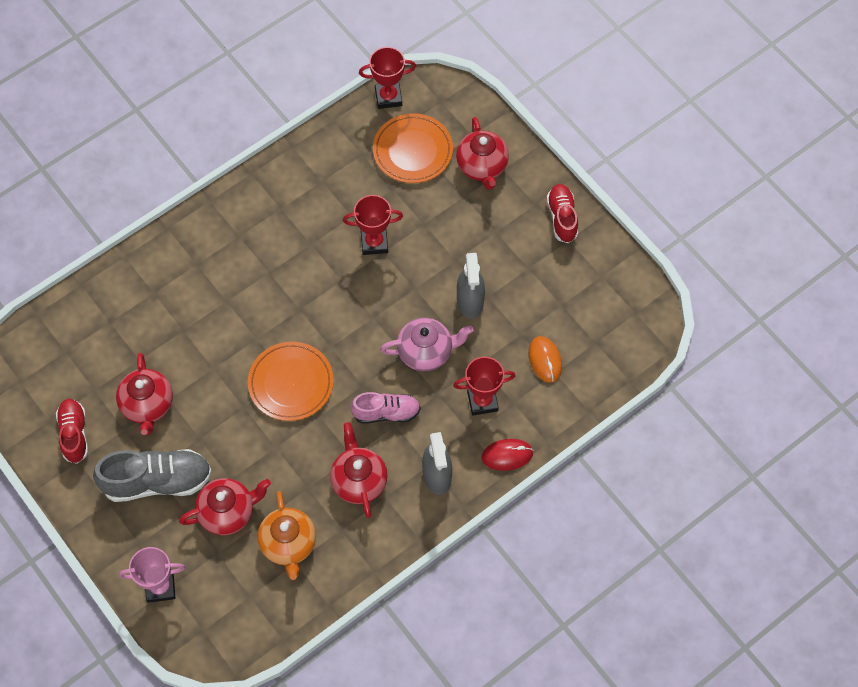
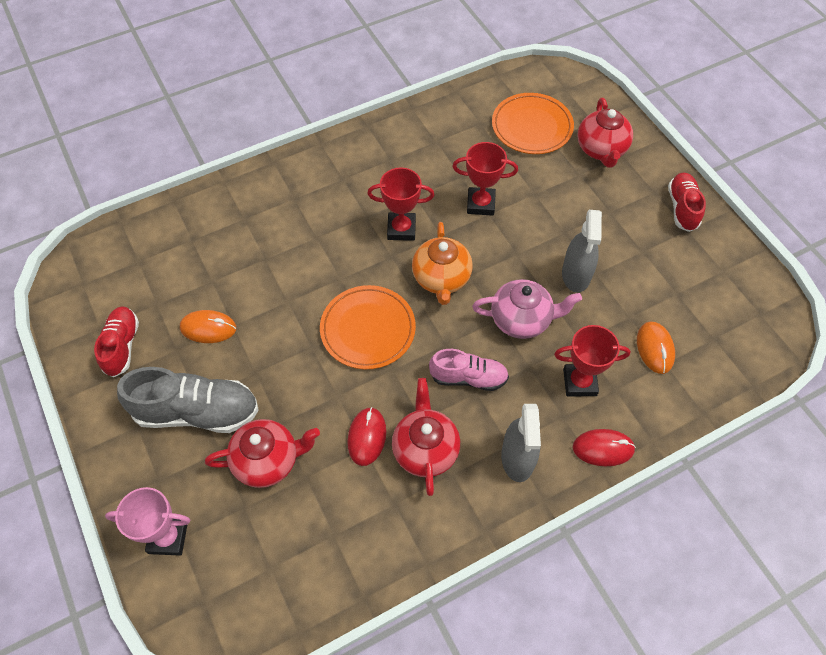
camera: 10 degrees right, 5 degrees down
red teapot [116,353,173,435] -> orange mouse [180,310,236,343]
orange teapot [258,491,316,580] -> orange teapot moved to [412,222,473,305]
red trophy [359,47,416,109] -> red trophy moved to [367,167,435,241]
none -> red mouse [347,407,386,466]

